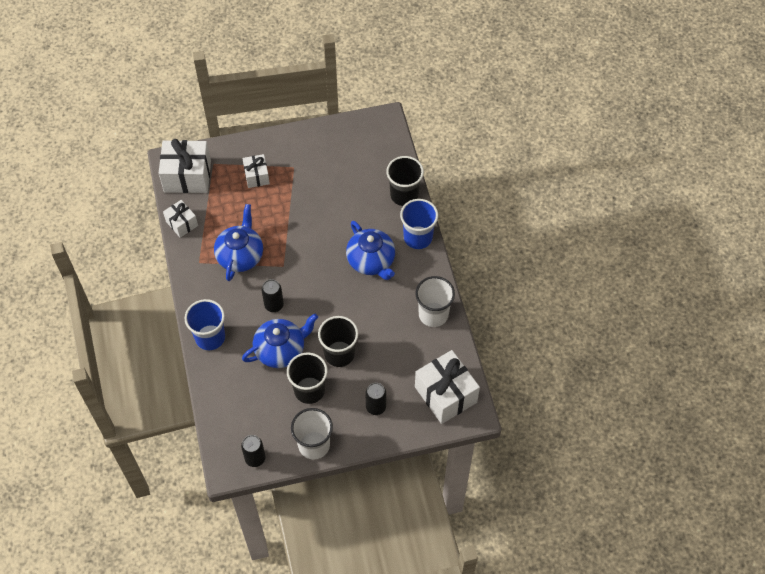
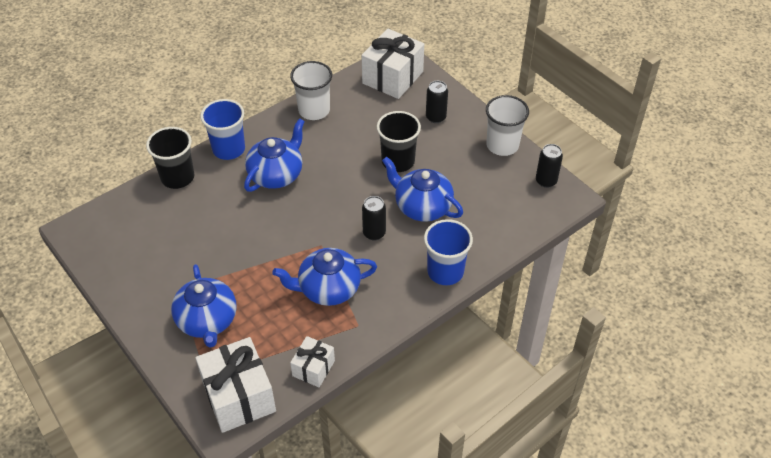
camera: 115 degrees left, 10 degrees down
white gift [242,154,270,188] -> blue teapot [171,264,237,348]
black cup [287,353,328,404] -> none

